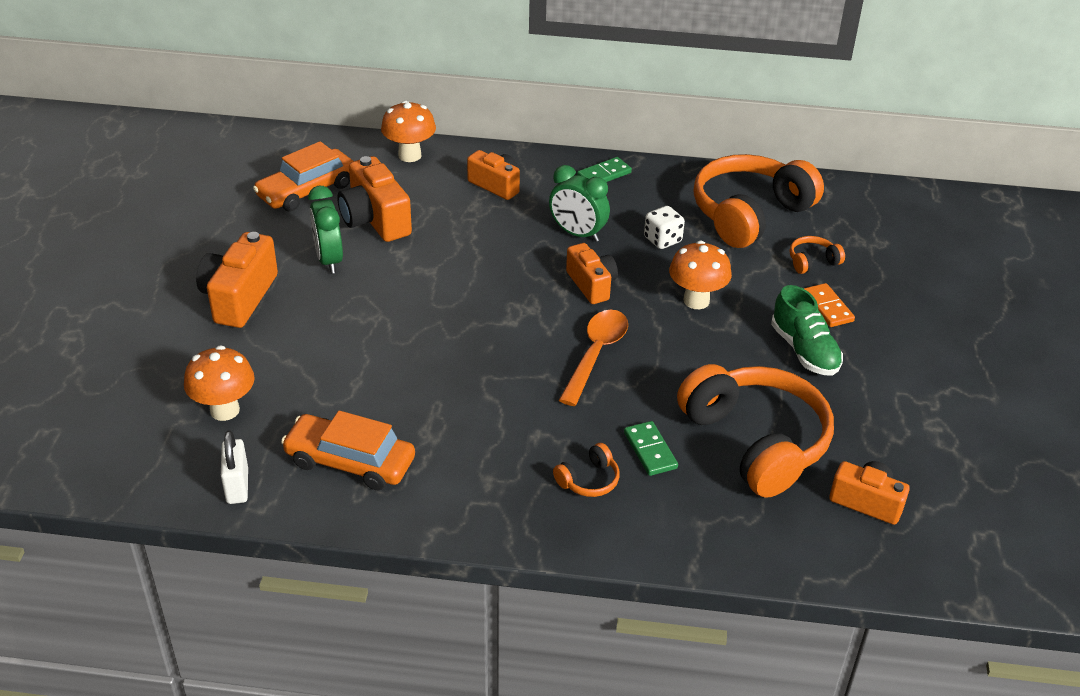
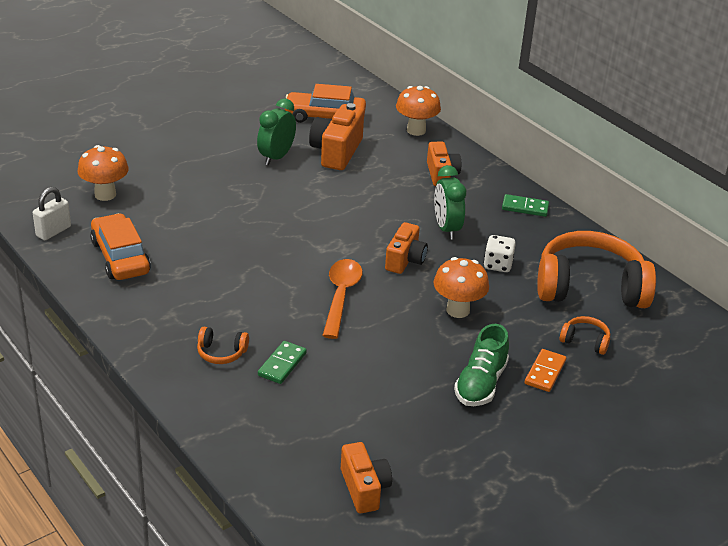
camera: 45 degrees right, 5 degrees down
orange camera [196,232,278,328] -> none
orange spoon [559,310,628,406] -> orange spoon turned 60 degrees counterclockwise [322,259,363,339]
orange headphones [677,364,834,498] -> none

